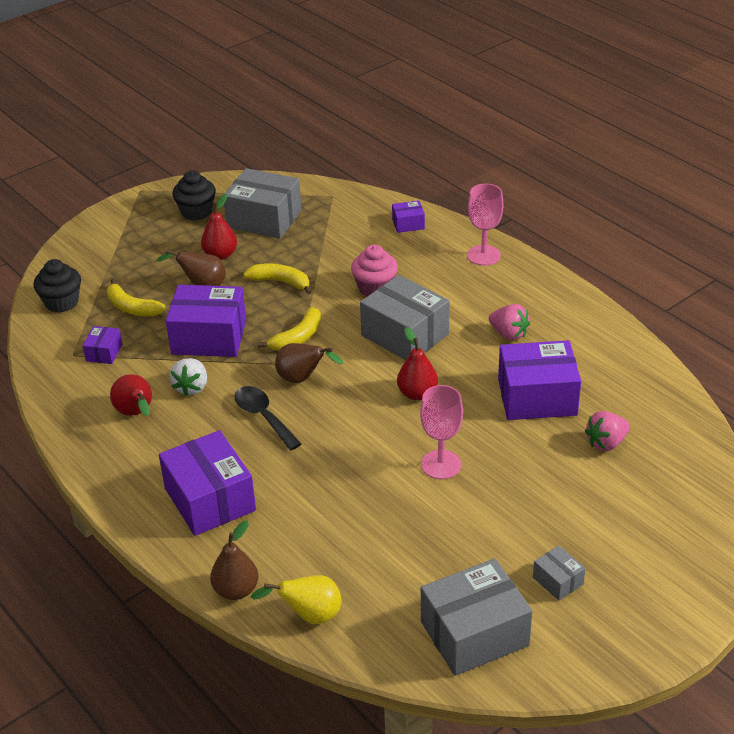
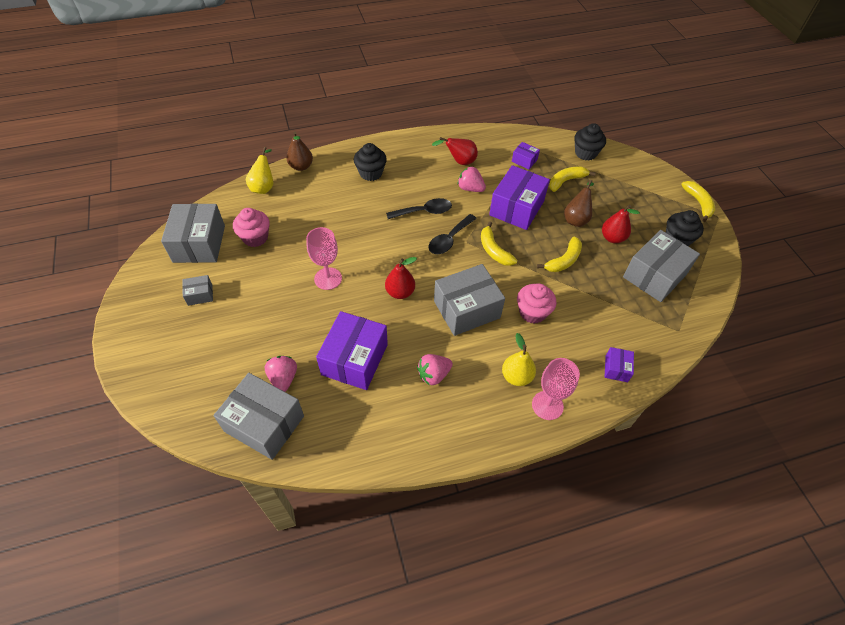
camera: 110 degrees right, 15 degrees up
purple box [159,430,256,536] -> black cupcake [354,143,387,181]
white strawberry [169,358,207,396] -> pink strawberry [458,166,486,192]
brown pear [275,343,343,383] -> black spoon [428,214,477,254]
none -> grey box [213,373,304,460]
none -> pink cupcake [233,208,270,247]
none -> yellow pear [502,333,536,386]
none -> yellow banana [681,181,715,222]

